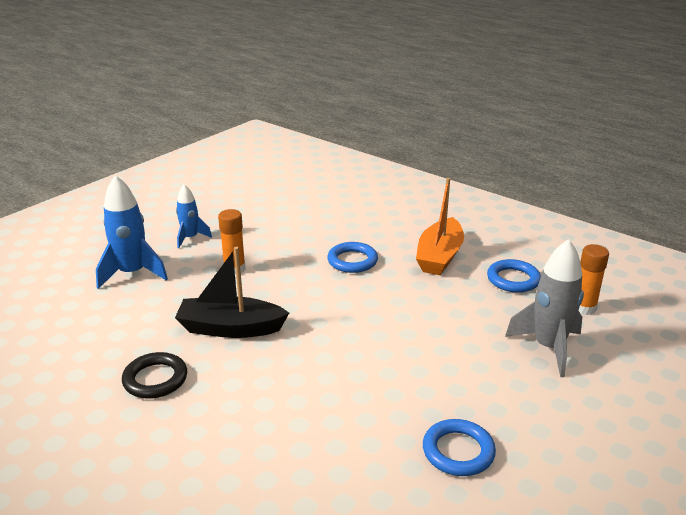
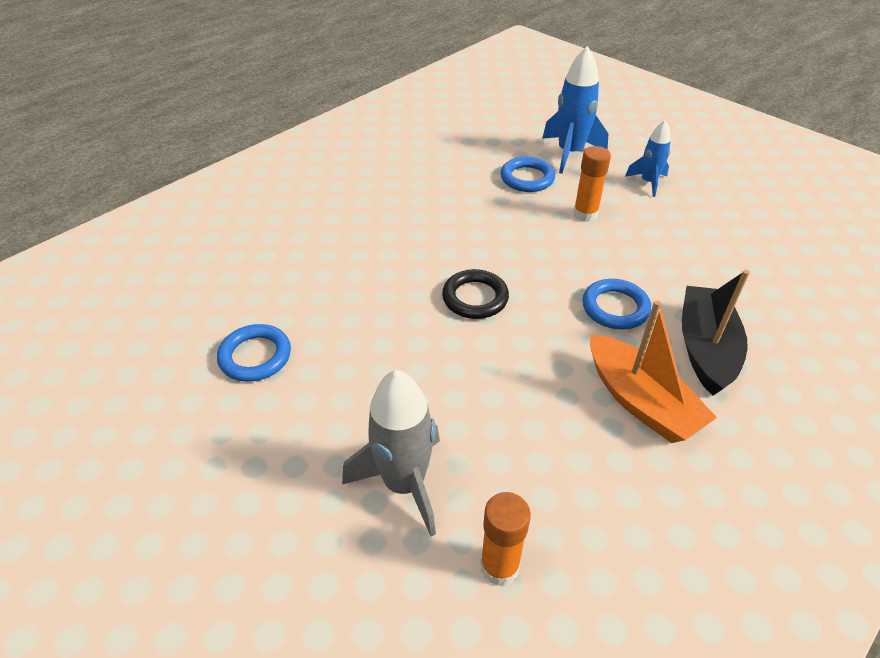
camera: 95 degrees right, 15 degrees up
black ring [122,352,187,399] -> black ring moved to [442,269,509,319]
black boat [175,247,289,338] -> black boat moved to [682,270,750,396]
orange boat [416,178,464,275] -> orange boat turned 150 degrees counterclockwise [590,300,717,443]
blue ring [487,259,541,293] -> blue ring moved to [501,157,555,192]

